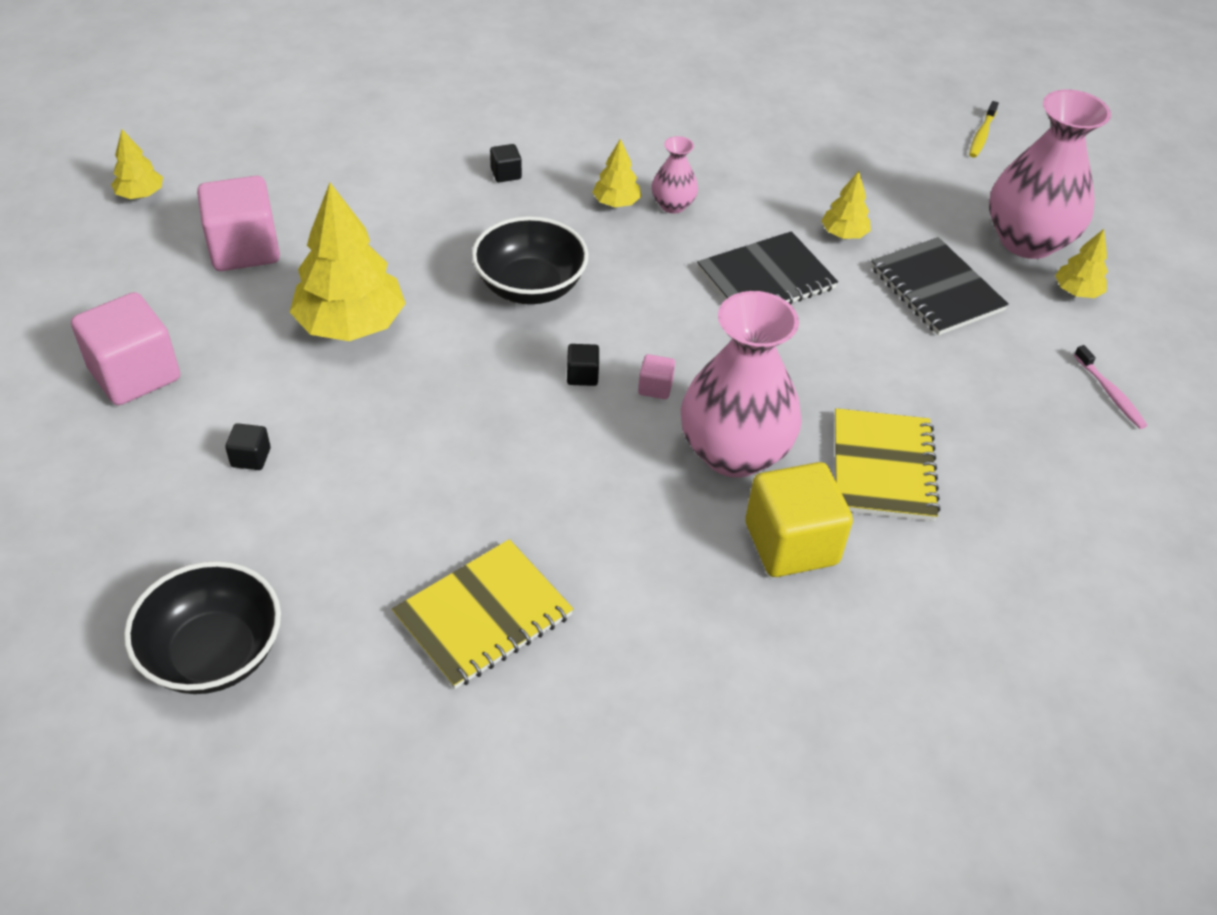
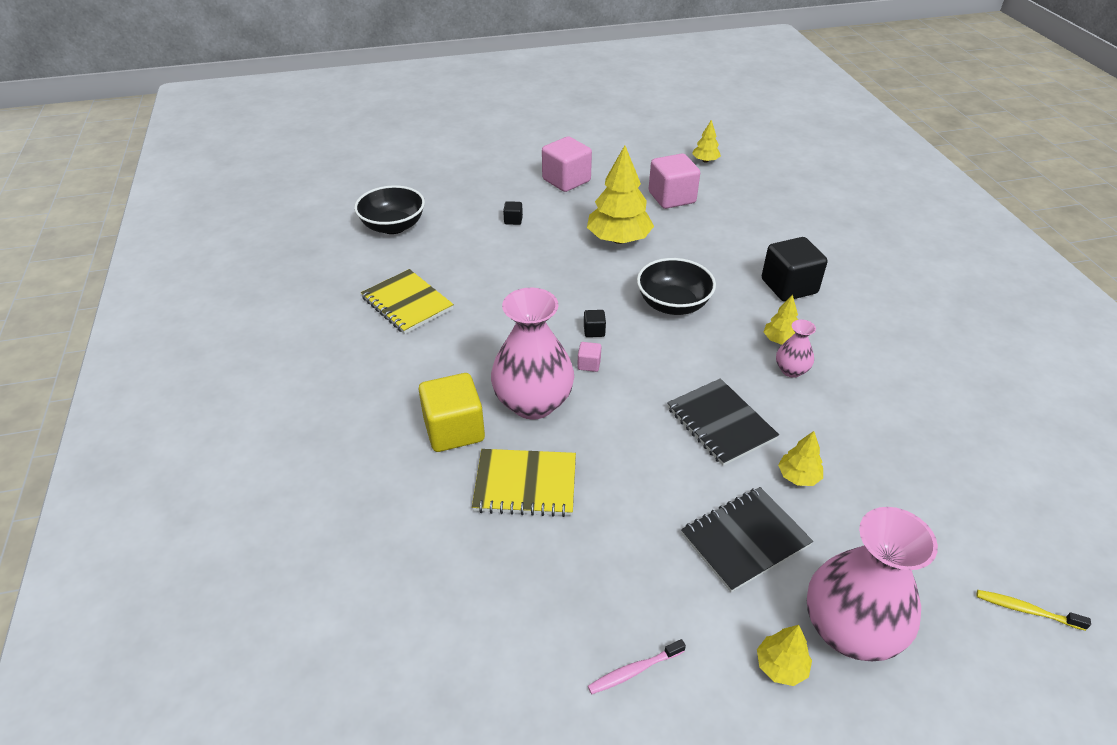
camera: 90 degrees right, 5 degrees down
black cube [490,144,522,182] -> black cube [762,237,828,301], size x2.28

